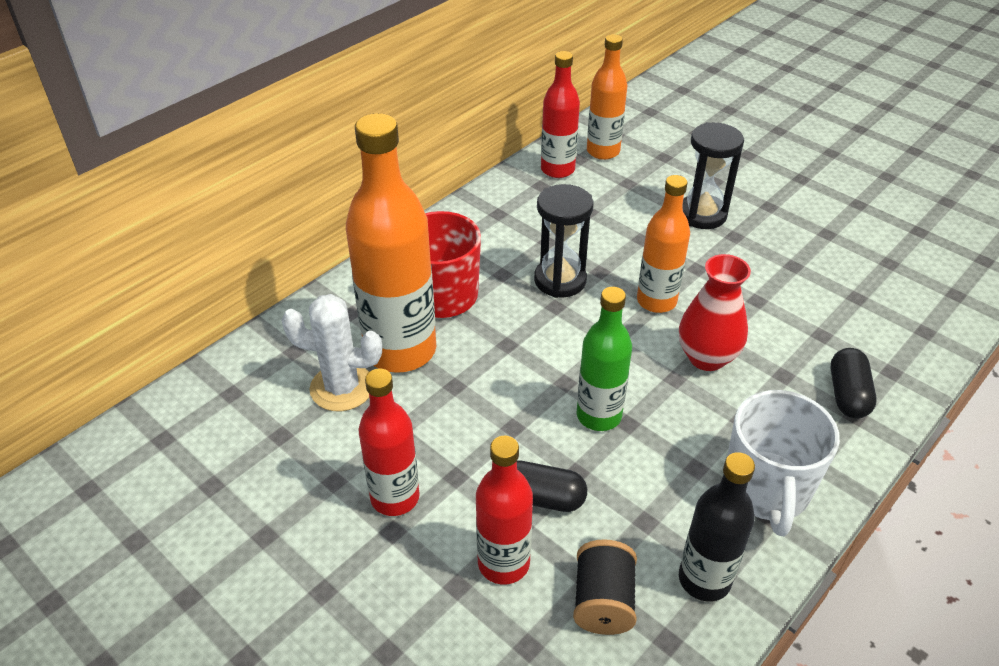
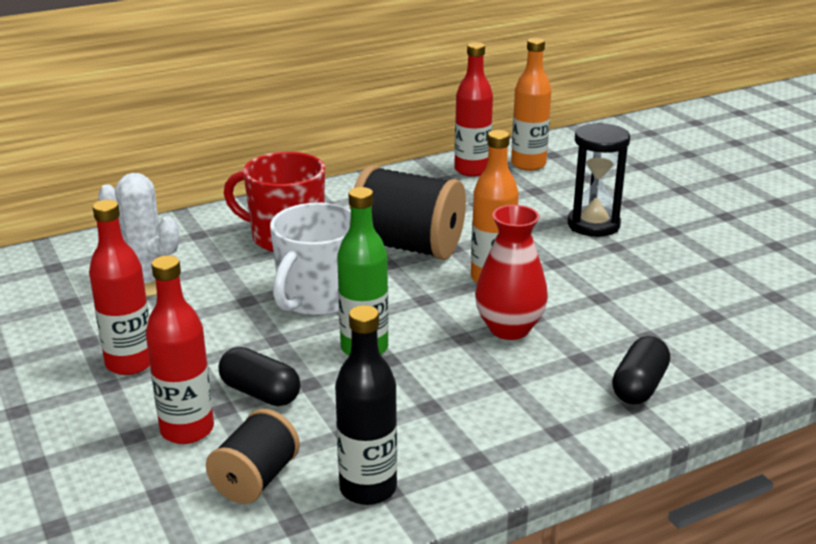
camera: 20 degrees right, 15 degrees down
orange bottle [346,113,436,373] -> none
black hourglass [534,184,594,298] -> black spool [349,165,466,260]
white mug [727,390,840,536] -> white mug moved to [270,202,351,316]

